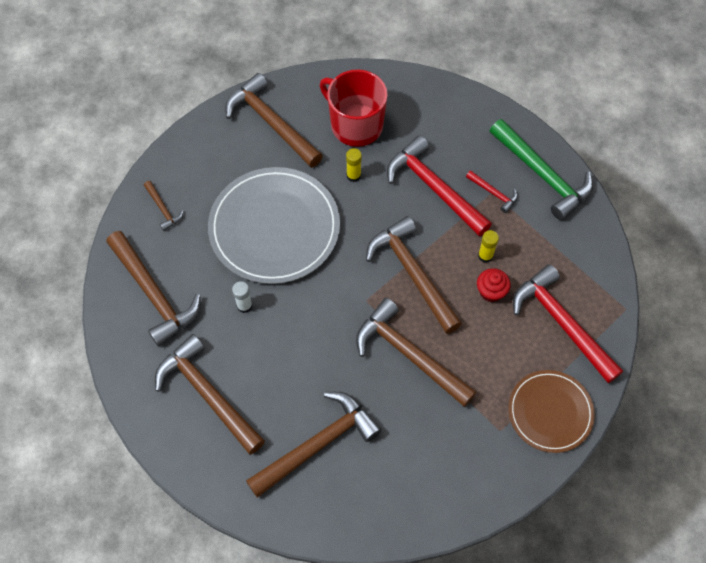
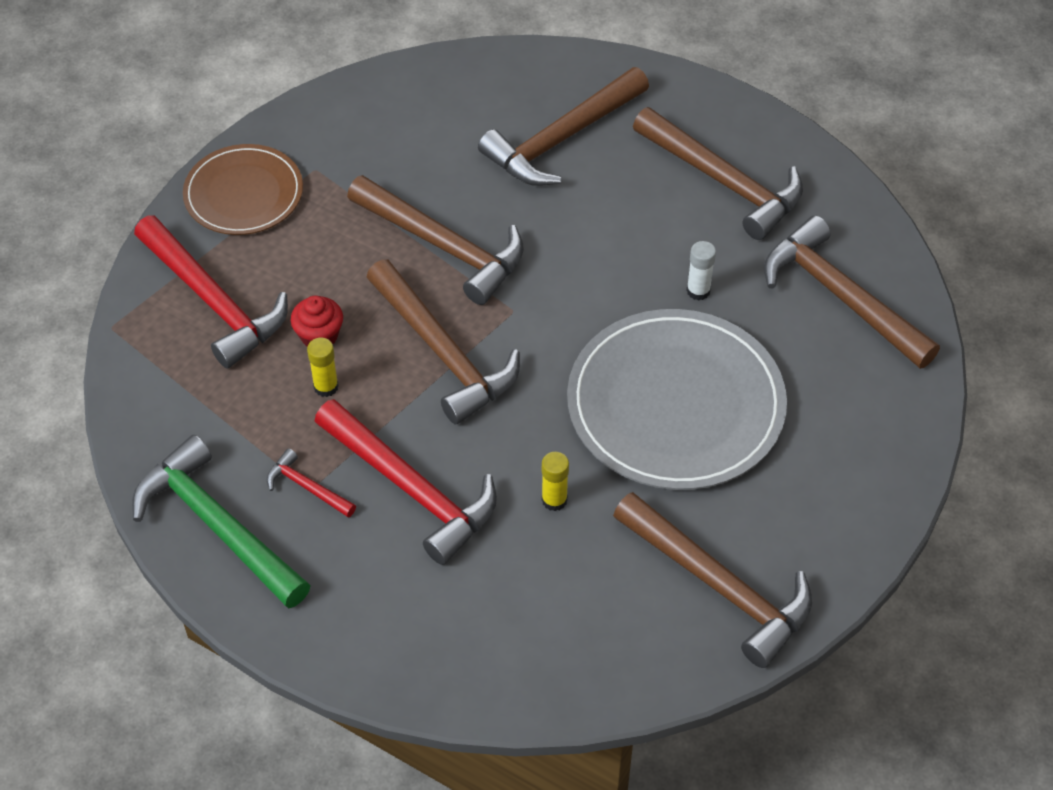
camera: 175 degrees right, 10 degrees down
brown hammer [144,181,184,231] -> none
red mug [320,69,388,147] -> none

